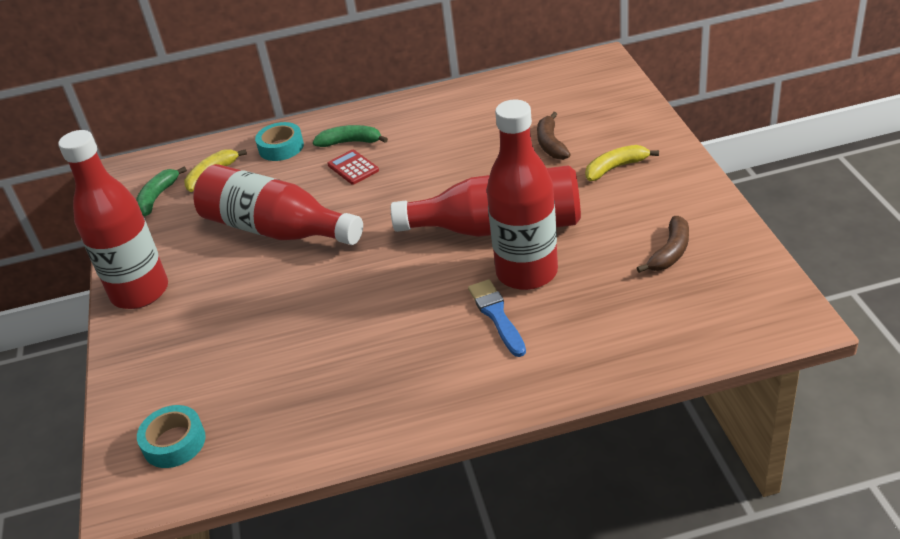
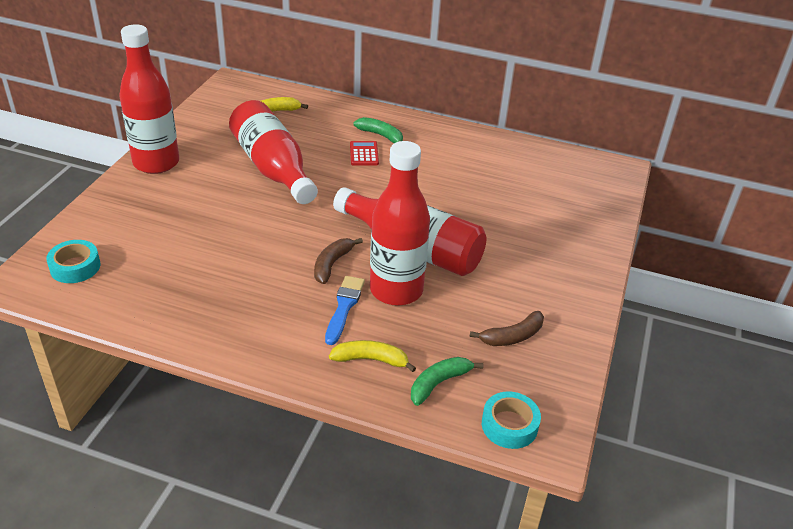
camera: 25 degrees right, 0 degrees up
green banana [136,166,187,216] -> green banana moved to [411,357,484,406]
turquoise tape [255,122,304,161] -> turquoise tape moved to [482,391,541,449]
brown banana [537,112,571,160] -> brown banana moved to [314,238,363,284]
yellow banana [585,145,659,181] -> yellow banana moved to [329,340,416,372]

